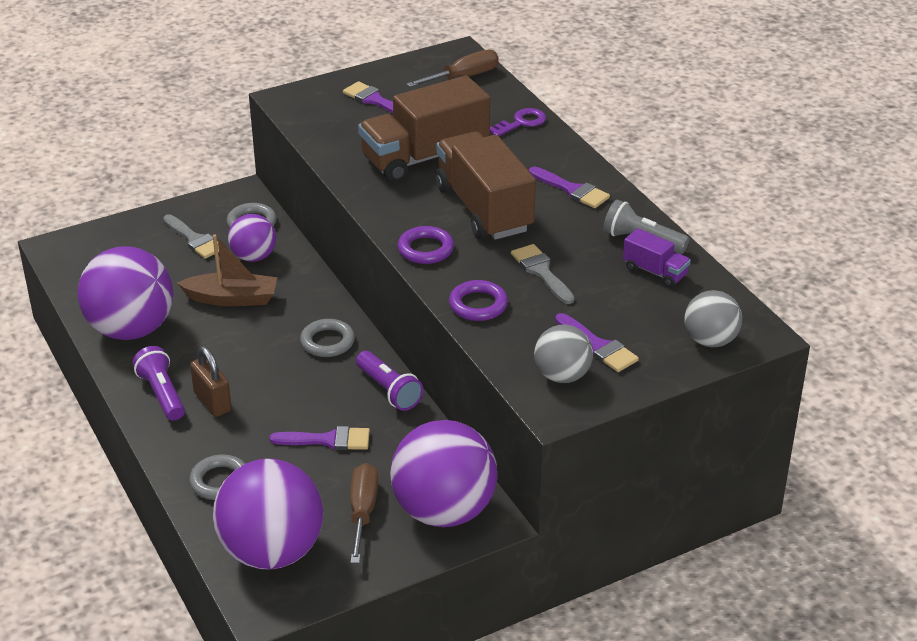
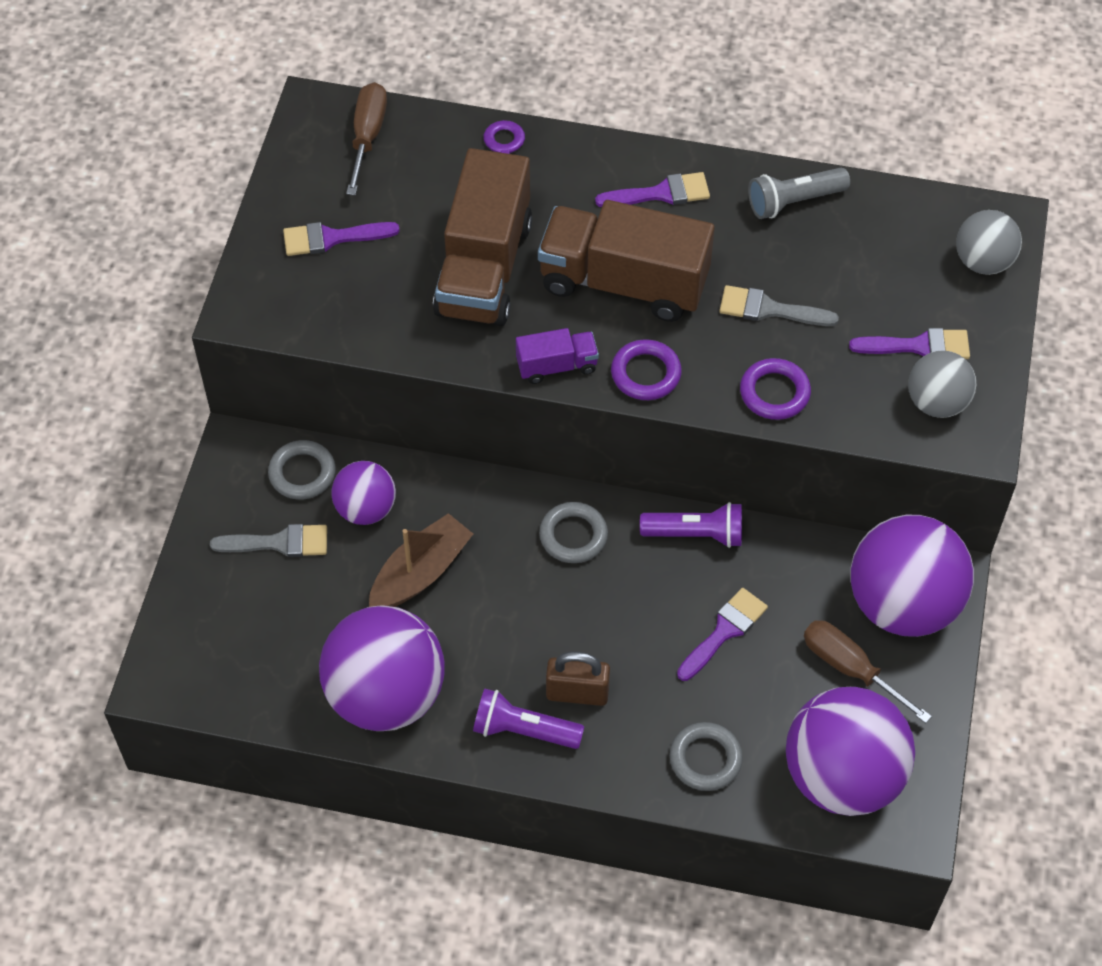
camera: 50 degrees left, 20 degrees up
purple truck [623,228,691,287] -> purple truck moved to [516,328,599,384]

